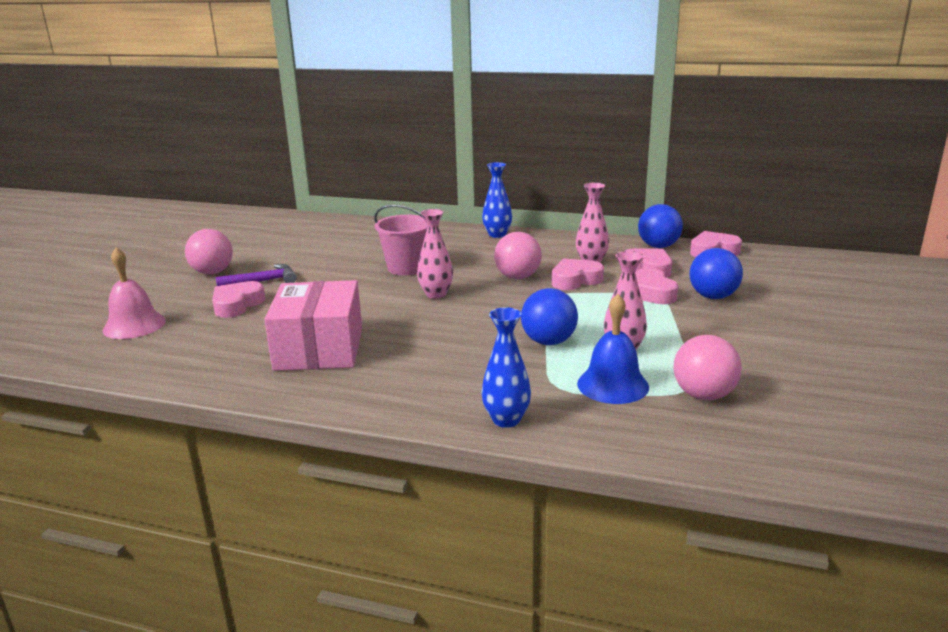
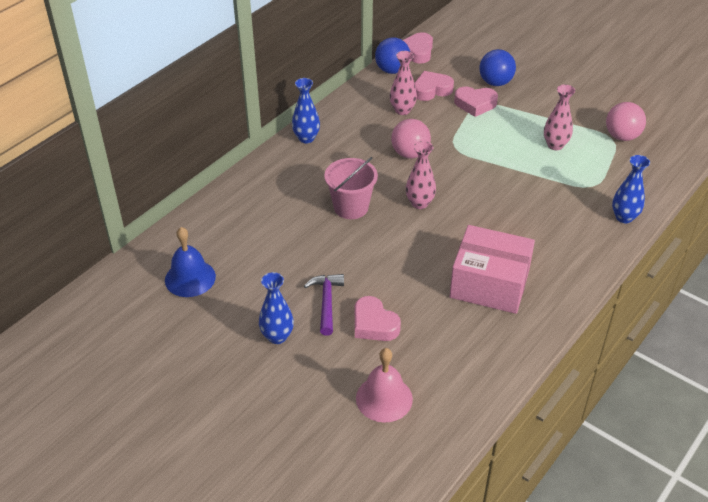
camera: 70 degrees left, 20 degrees up
pink ball [185,229,233,274] -> blue vase [259,272,294,344]
blue ball [521,288,578,345] -> none
pink heart [552,258,604,290] -> none
blue bell [577,294,649,404] -> blue bell moved to [165,227,216,297]

